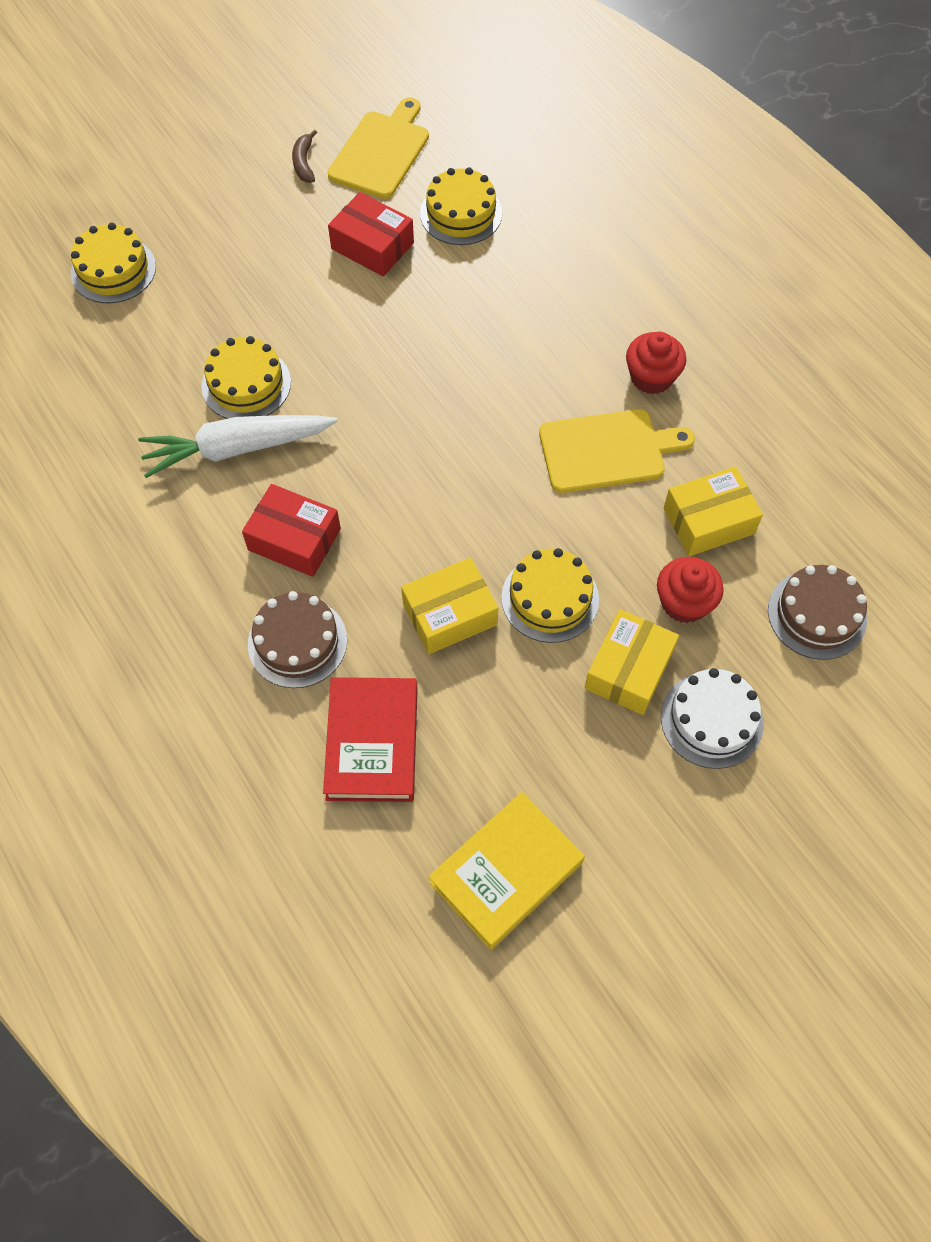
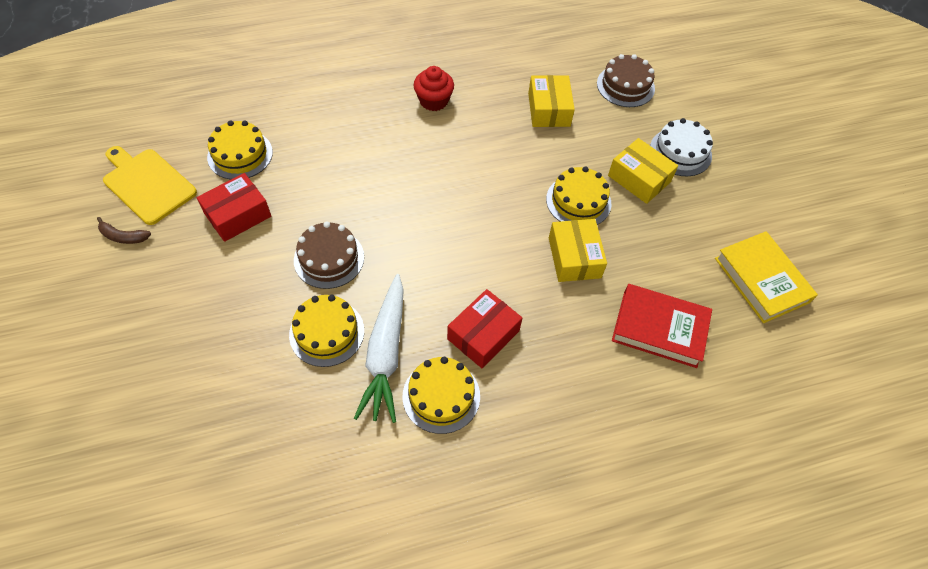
camera: 75 degrees left, 5 degrees down
yellow cake [71,223,156,303] -> yellow cake moved to [402,357,480,434]
brown cake [248,591,347,688] -> brown cake moved to [294,221,364,289]
yellow cutting board [539,409,695,493] -> none
red cupcake [657,557,724,623] -> none

